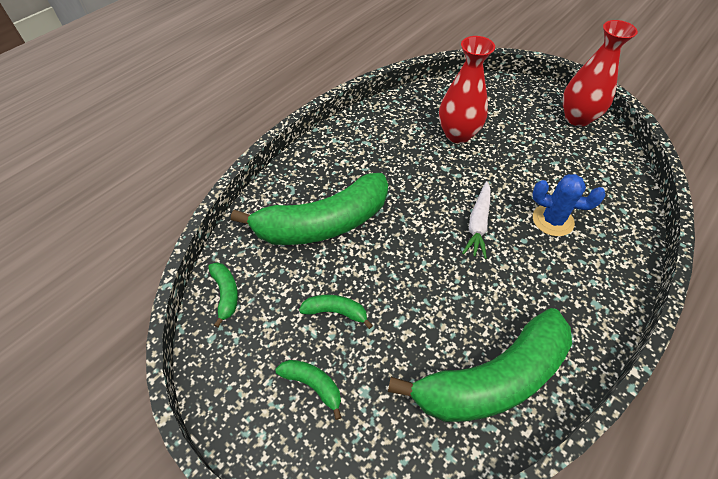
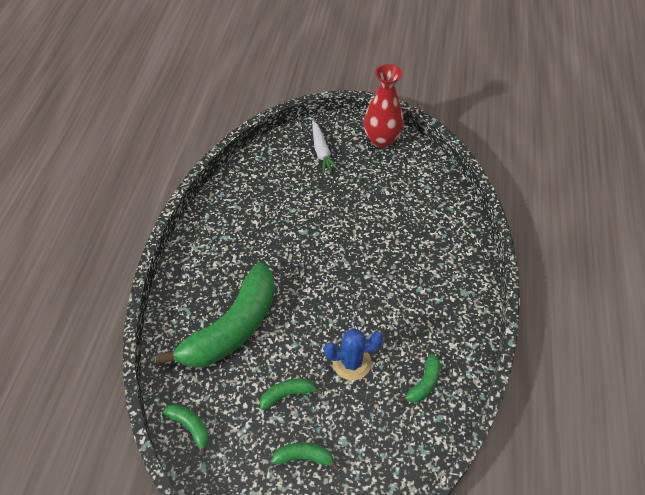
camera: 30 degrees left, 0 degrees up
green banana [388,308,572,422] -> green banana [398,354,440,403], size x0.41
red vase [439,36,495,144] -> none
white carrot [462,181,491,259] -> white carrot moved to [312,121,340,174]
blue cactus [532,174,605,236] -> blue cactus moved to [324,329,383,380]

